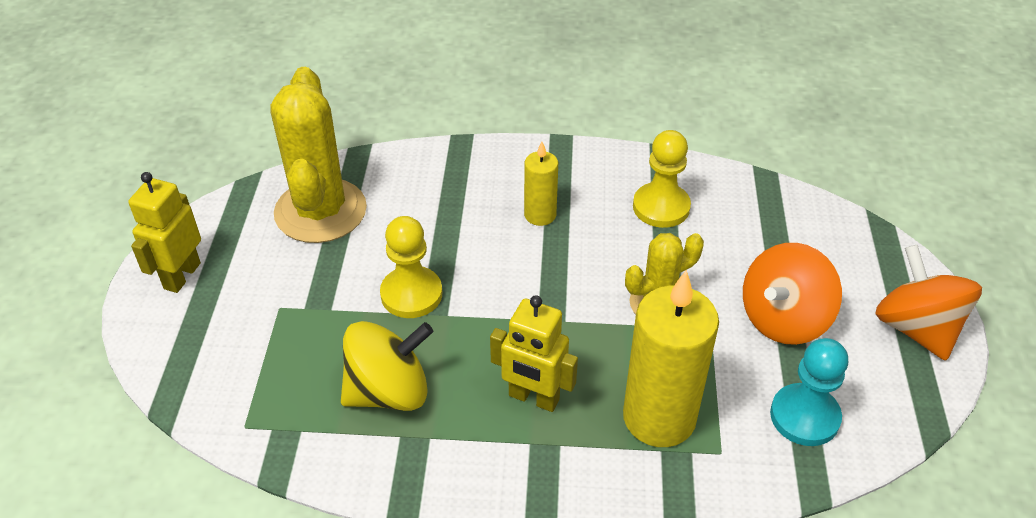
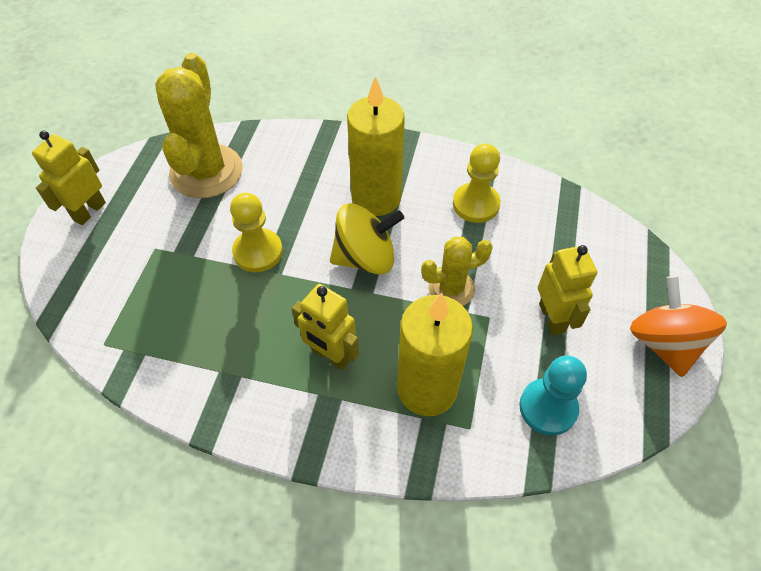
camera: 10 degrees right, 10 degrees up
yellow spinning top [341,321,433,411] -> yellow spinning top moved to [330,203,404,275]
yellow candle [524,142,558,226] -> yellow candle [347,76,405,216], size x1.90
orange spinning top [743,243,842,345] -> yellow robot [538,245,597,335]

